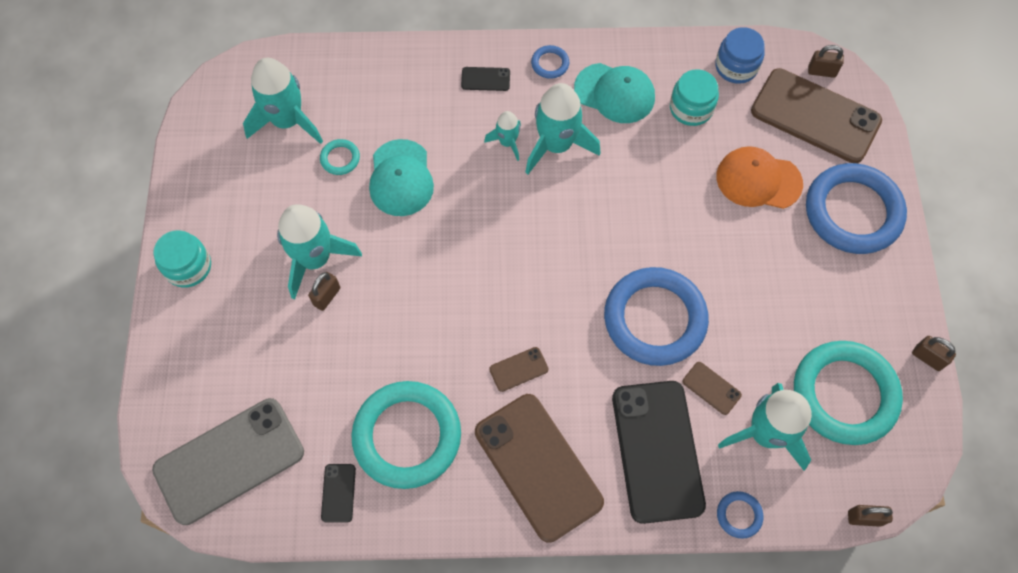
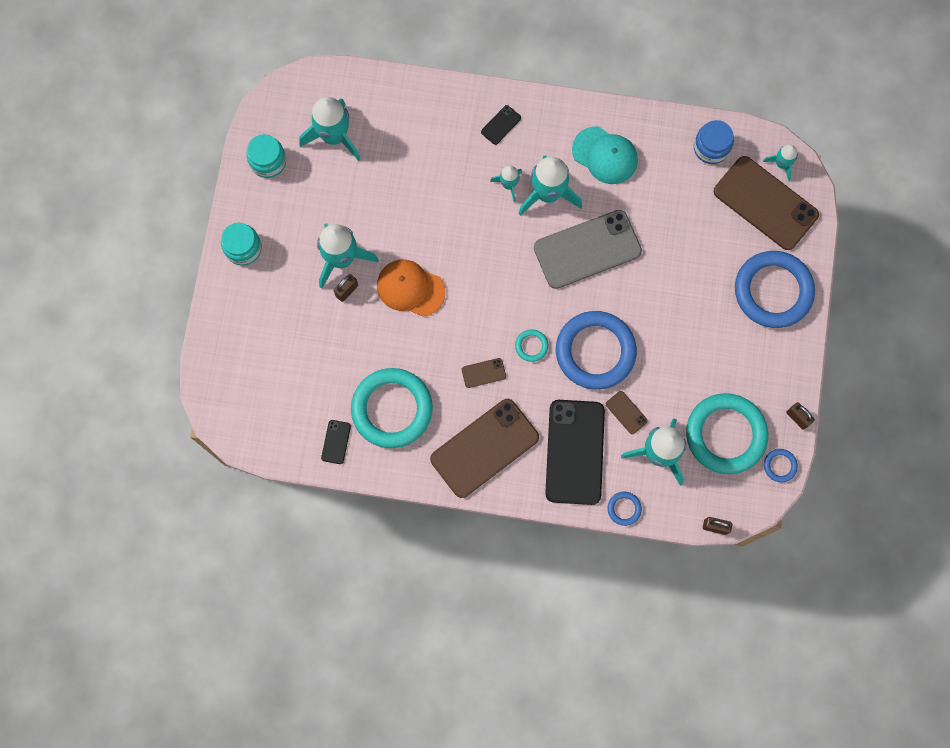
camera: 10 degrees right, 10 degrees up
grey phone [152,398,304,525] -> grey phone moved to [534,210,642,289]
turquoise ring [320,139,360,175] -> turquoise ring moved to [515,329,548,362]
turquoise cap [369,139,434,216] -> none
black phone [461,67,510,91] -> black phone turned 60 degrees counterclockwise [481,105,521,145]
brown phone [475,394,604,543] -> brown phone turned 75 degrees clockwise [430,399,539,498]
blue ring [531,45,569,79] -> blue ring moved to [764,449,798,482]
turquoise jar [670,69,719,126] -> turquoise jar moved to [246,134,286,178]
orange cap [716,146,803,209] -> orange cap moved to [377,260,446,317]
brown padlock [808,45,844,78] -> turquoise rocket [763,144,798,182]

